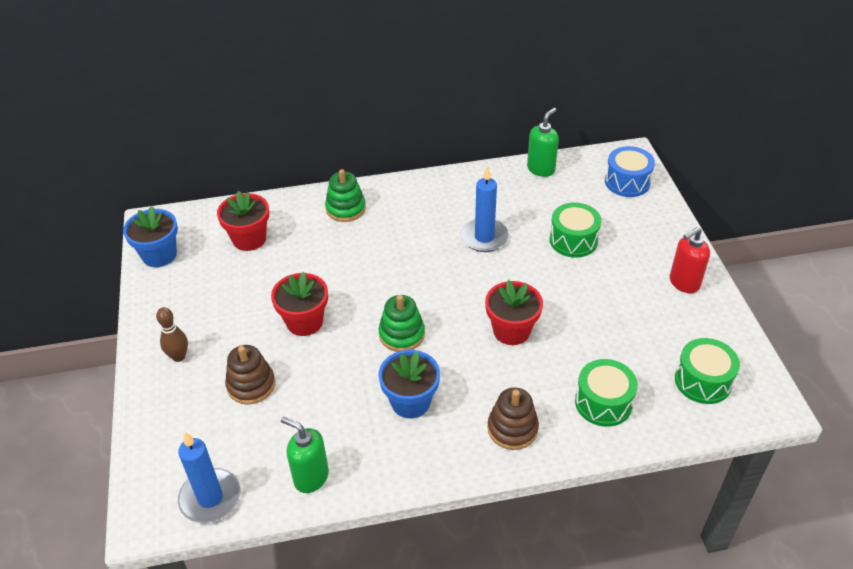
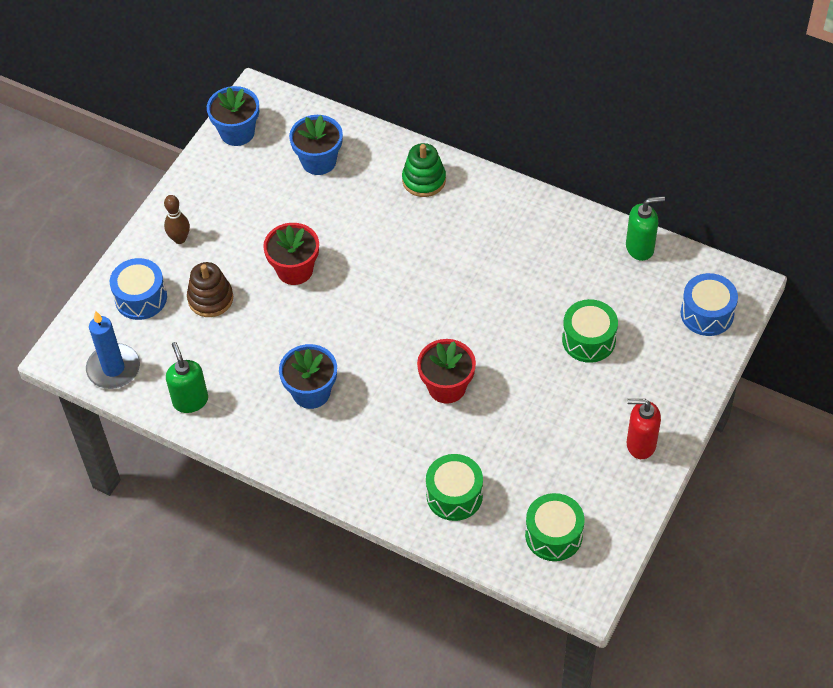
camera: 40 degrees right, 10 degrees up
red flower pot [217,191,269,251] -> blue flower pot [289,115,343,175]
green stacking toy [378,295,425,352] -> none
blue candle [460,166,509,252] -> none
brown stacking toy [487,387,539,450] -> none
none -> blue drum [110,258,167,320]

